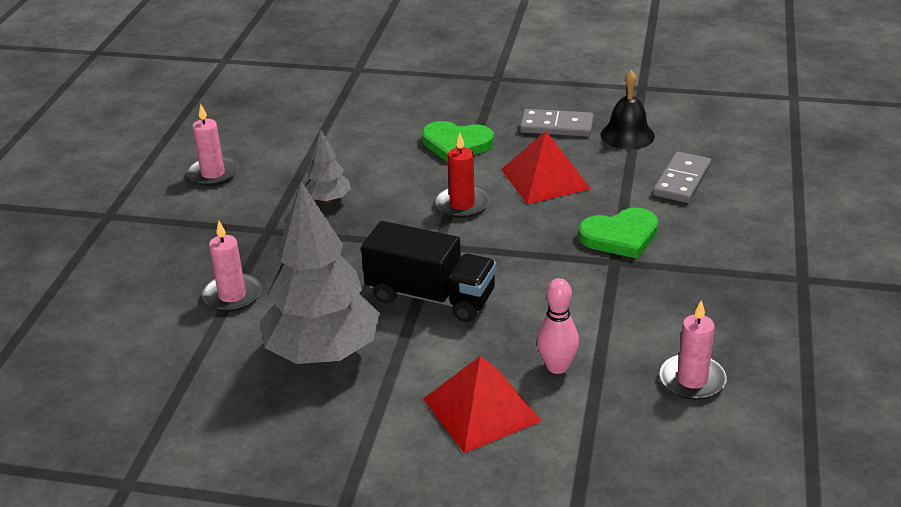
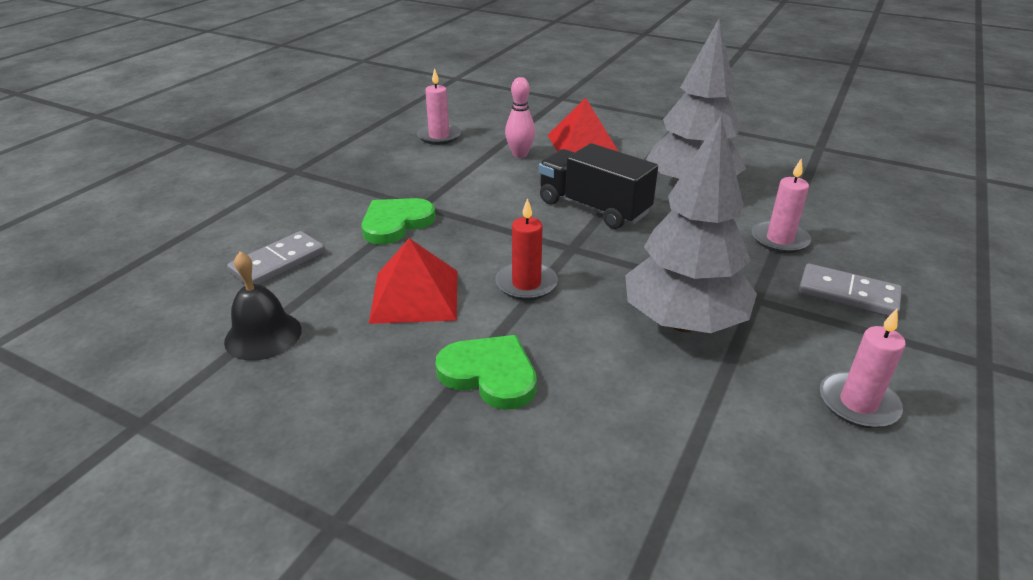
camera: 165 degrees left, 0 degrees up
grey tree [305,129,351,203] -> grey tree [625,115,757,333], size x2.10
grey domino [520,109,594,137] -> grey domino moved to [799,264,902,316]
green heart [578,207,659,258] -> green heart turned 45 degrees counterclockwise [361,198,436,245]

